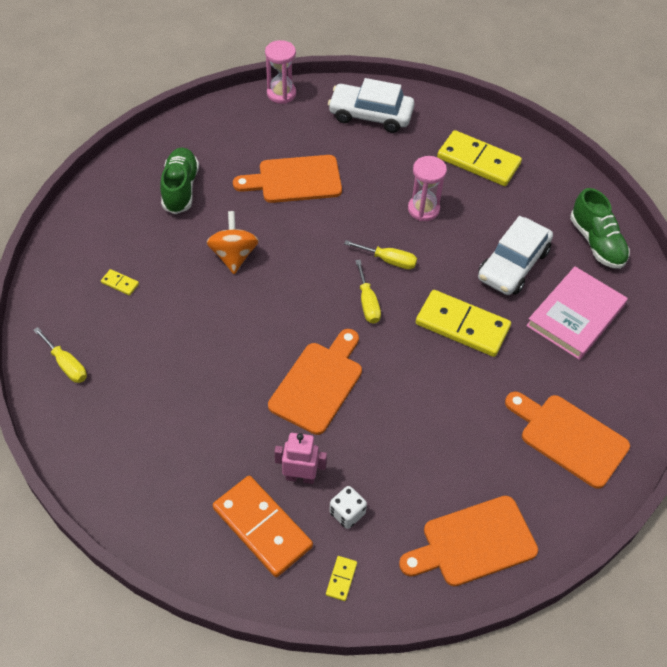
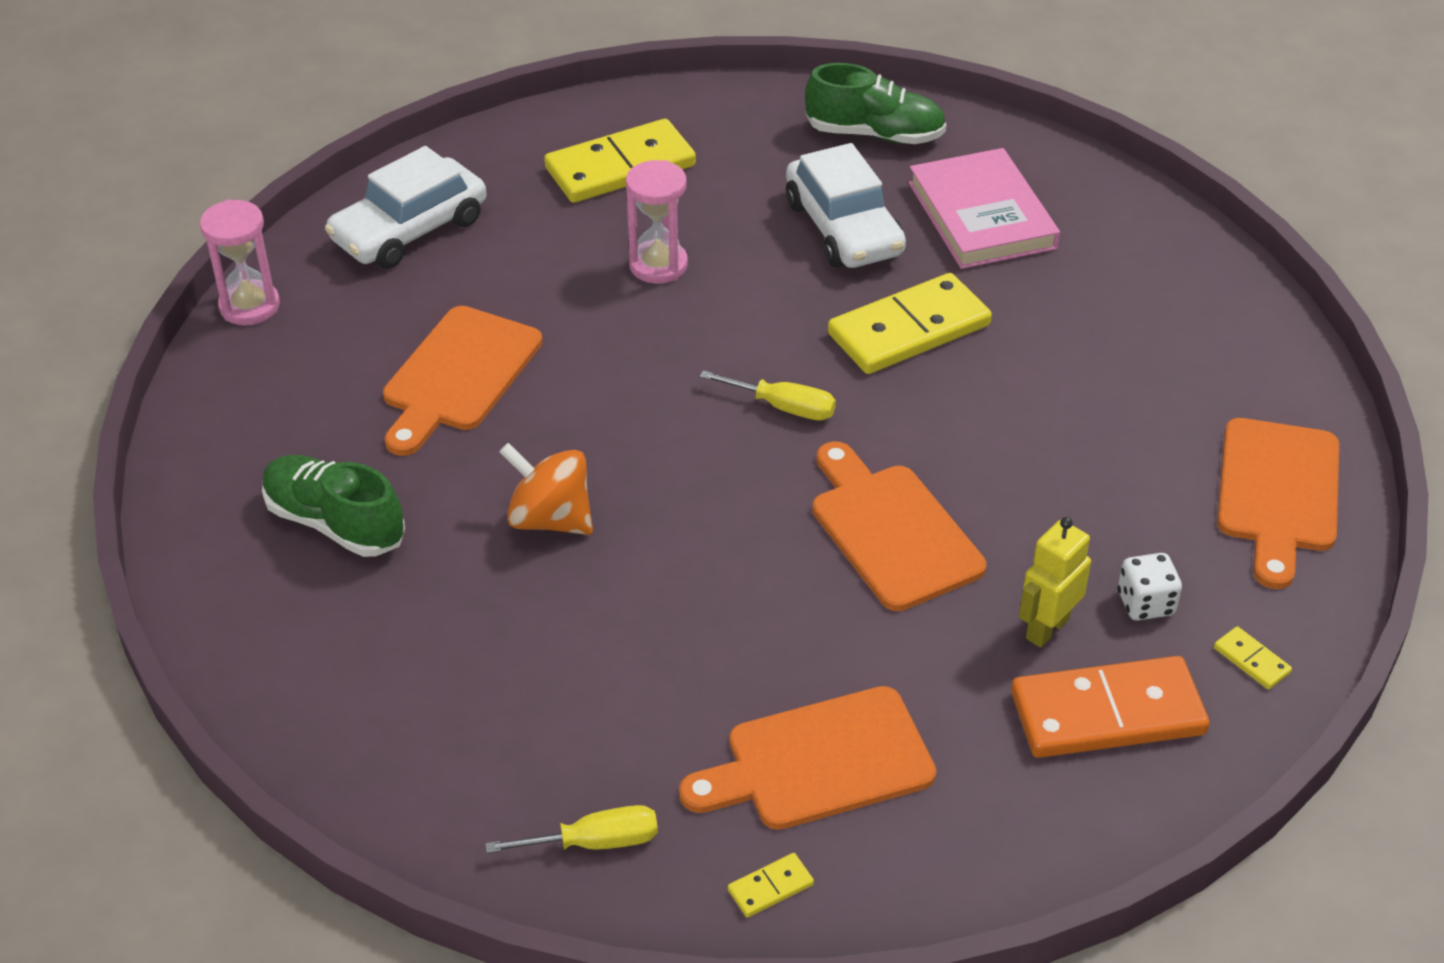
camera: 55 degrees left, 10 degrees down
yellow domino [101,269,139,296] -> yellow domino moved to [728,853,814,918]
pink robot [274,433,327,484] -> yellow robot [1019,517,1091,648]
yellow screwdriver [344,240,417,269] -> none
orange cutting board [505,391,630,489] -> orange cutting board moved to [679,686,936,830]

